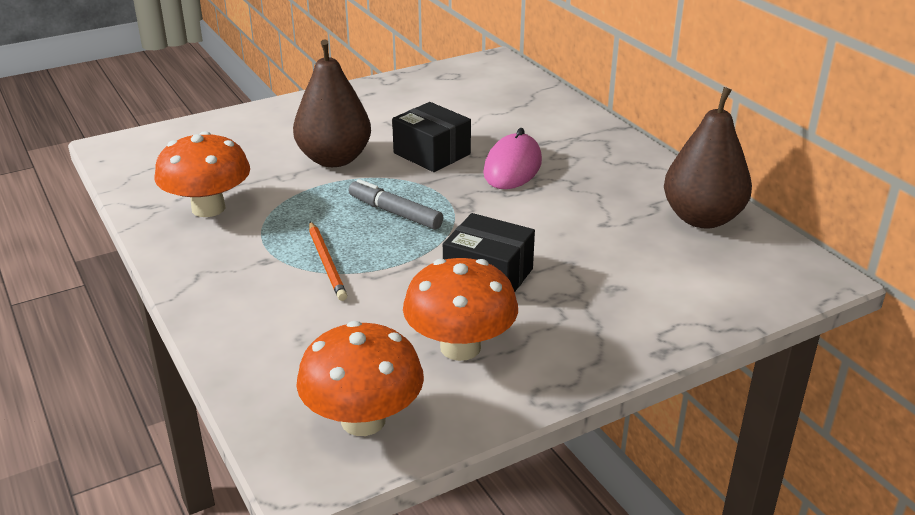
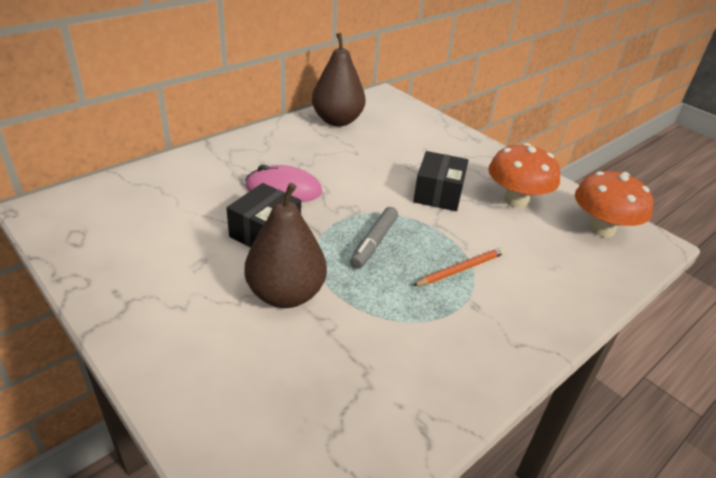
camera: 105 degrees left, 5 degrees up
orange mushroom [155,131,250,217] -> none

